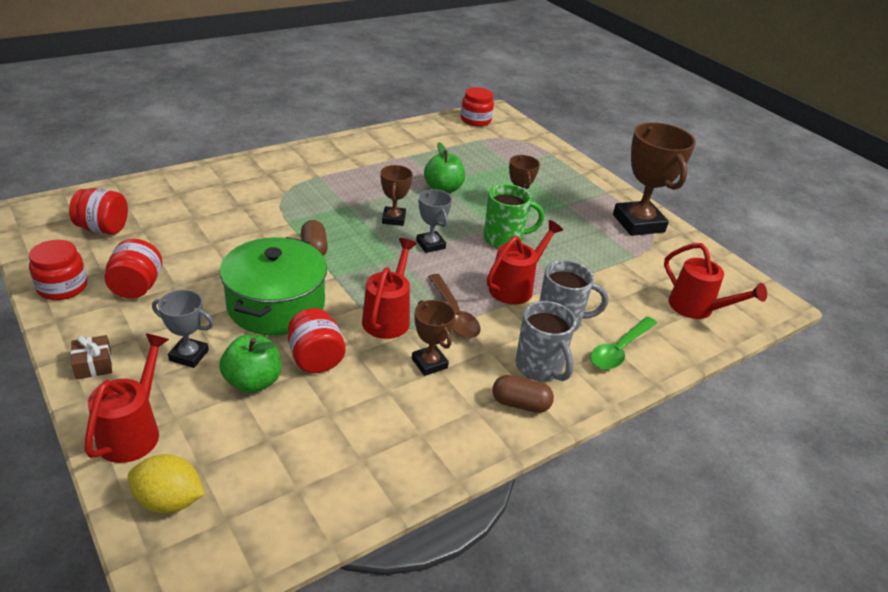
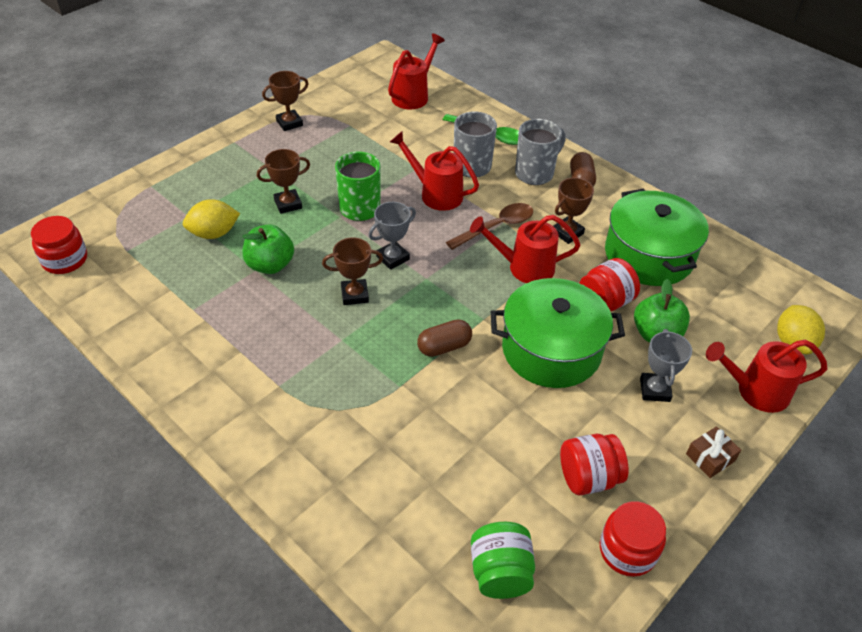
camera: 100 degrees left, 10 degrees up
red jar [69,188,128,235] -> green jar [471,522,535,599]
brown trophy [613,122,696,236] -> brown trophy [262,71,309,131], size x0.52
none -> yellow lemon [183,199,240,239]
none -> green pot [605,189,709,286]

